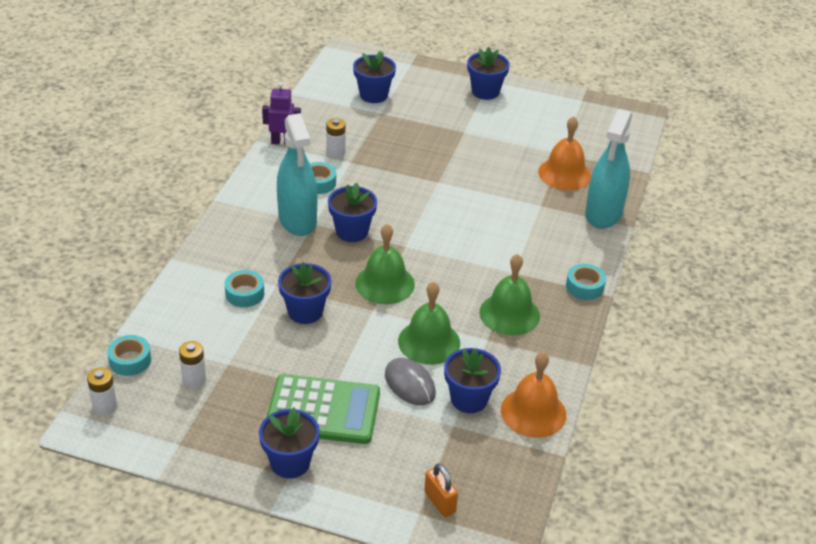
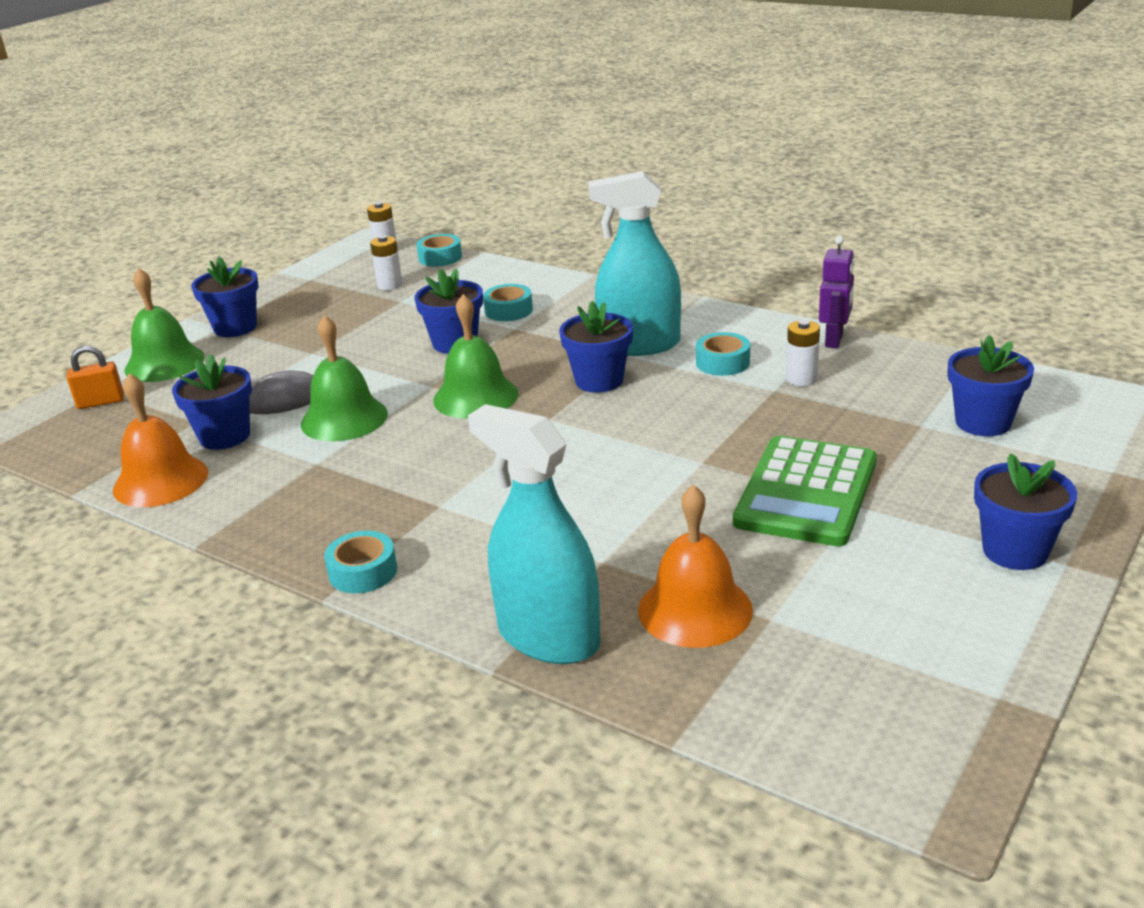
camera: 110 degrees right, 10 degrees down
green calculator [267,374,380,444] -> green calculator moved to [733,436,877,547]
green bell [479,254,540,335] -> green bell moved to [124,268,205,382]

